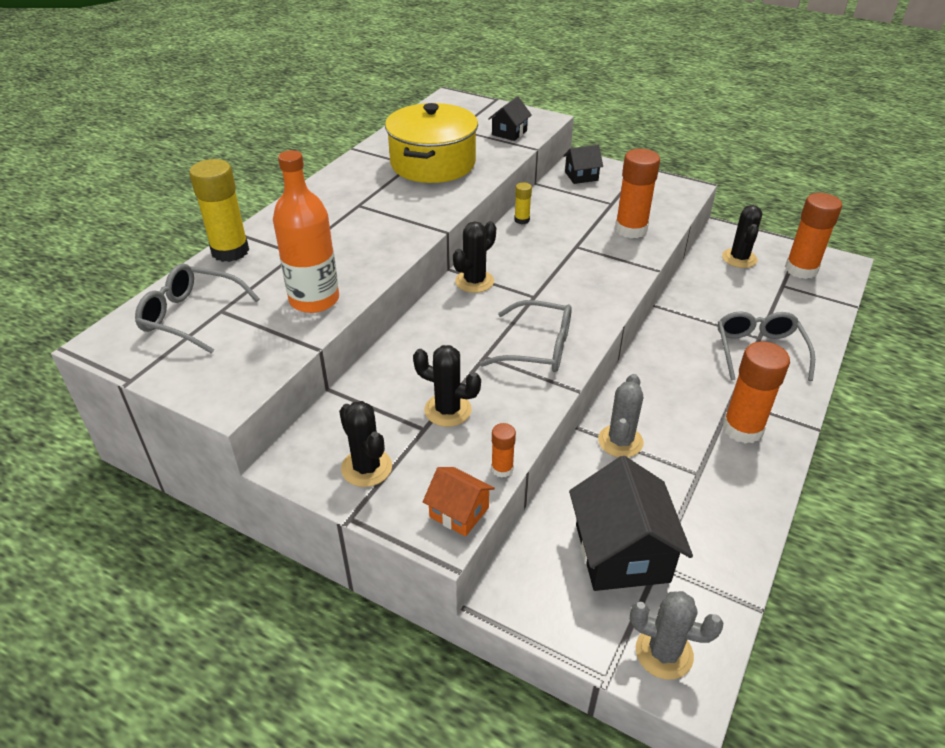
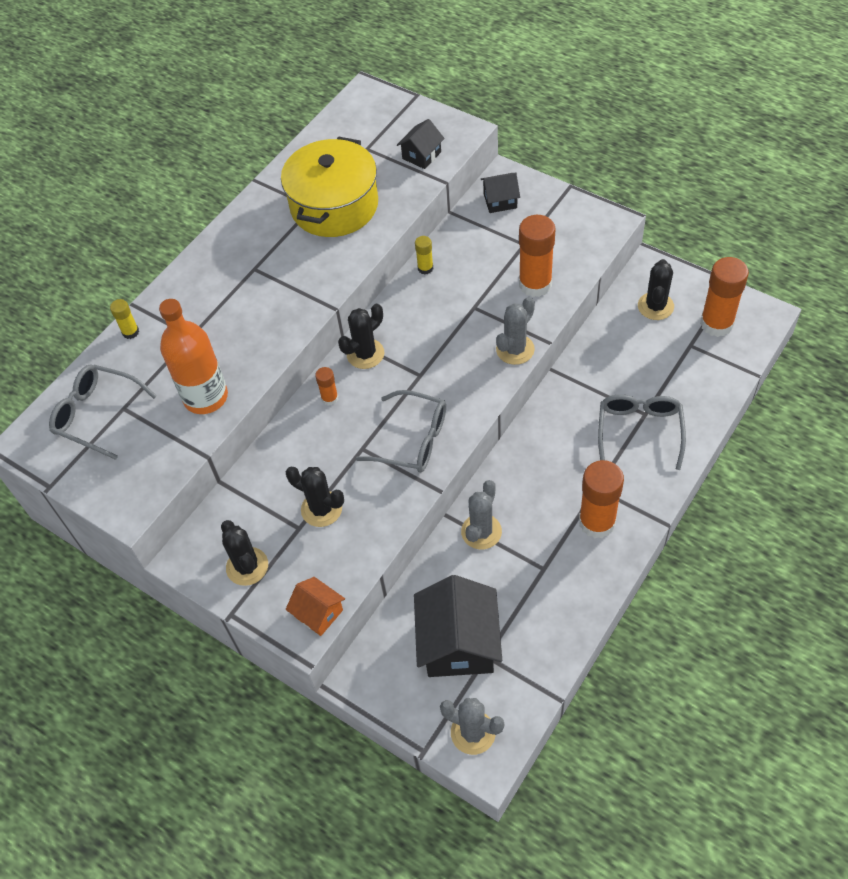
camera: 10 degrees right, 15 degrees up
yellow glue stick [189,159,249,262] -> yellow glue stick [110,299,139,339], size x0.49
orange glue stick [491,423,516,478] -> orange glue stick moved to [315,367,338,406]
none -> grey cactus [496,297,535,365]

